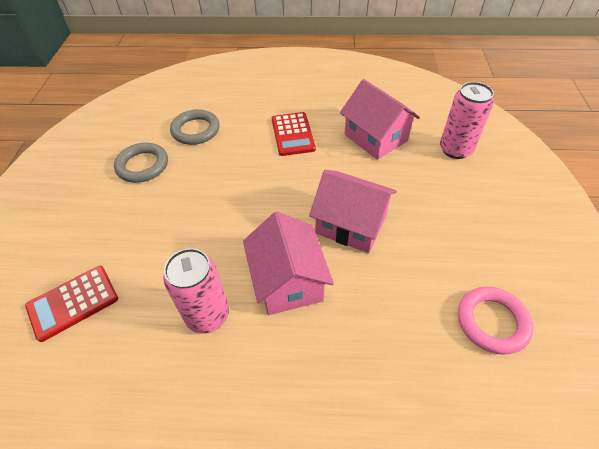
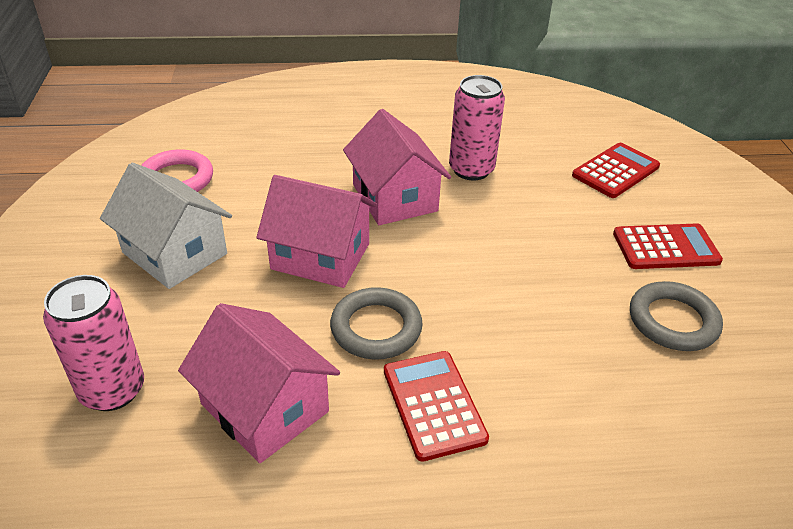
camera: 170 degrees right, 10 degrees down
grey ring [170,109,220,145] -> grey ring moved to [330,287,423,360]
none -> white house [100,163,232,289]
none -> red calculator [613,223,723,269]

